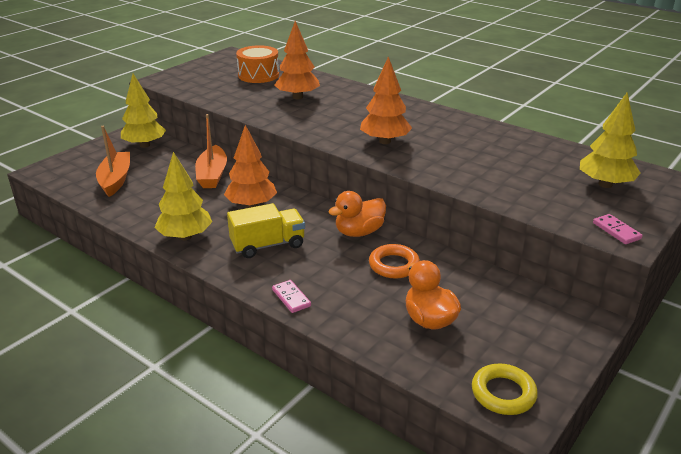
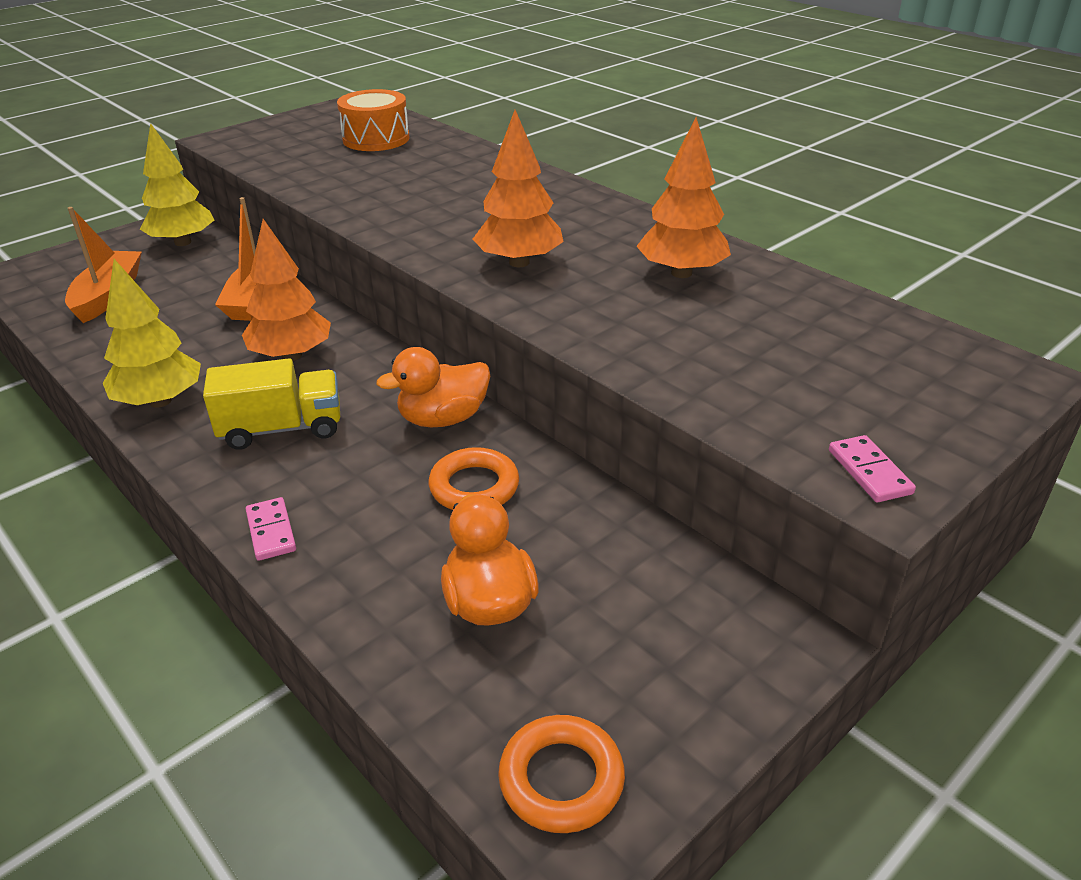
camera: 10 degrees right, 5 degrees up
orange tree [274,21,320,99] -> orange tree moved to [636,117,731,278]
yellow ring [472,364,538,415] -> orange ring [498,715,625,833]
yellow tree [580,93,641,188] -> none

